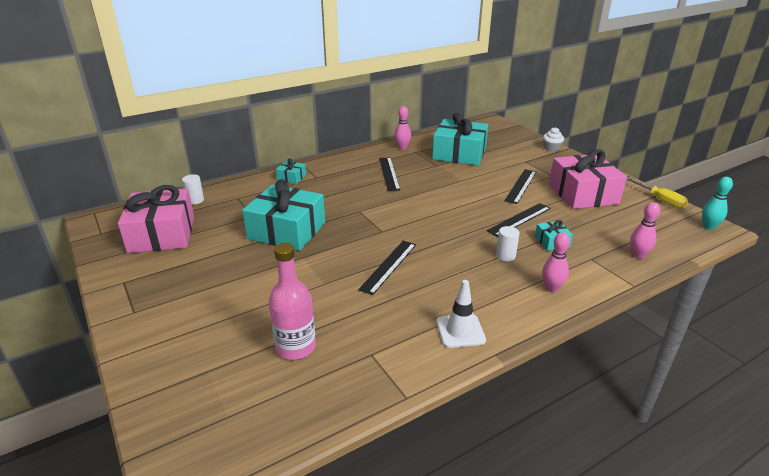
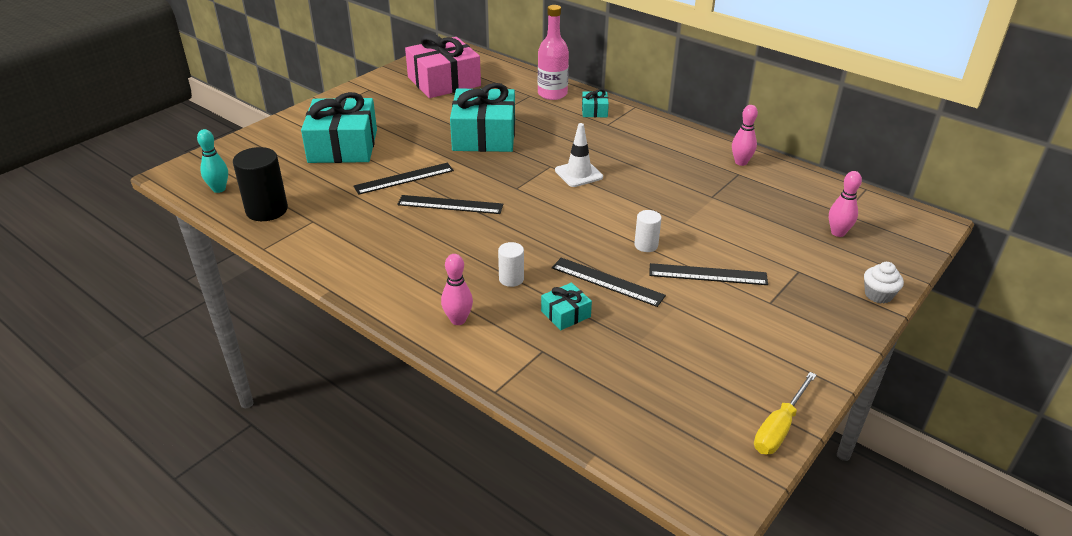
camera: 70 degrees right, 5 degrees up
white cylinder [182,175,204,204] -> white cylinder moved to [634,210,662,252]
pink bottle [269,243,316,360] -> pink bottle moved to [538,5,569,100]
black ruler [379,157,400,191] -> black ruler moved to [353,163,454,195]
turquoise gift [432,113,488,166] -> turquoise gift moved to [301,92,377,163]
white traffic cone [436,280,486,348] -> white traffic cone moved to [555,123,603,187]
pink gift [549,149,627,209] -> none
pink bowling pin [630,202,660,259] -> pink bowling pin moved to [829,171,862,237]
turquoise bowling pin [702,177,733,230] -> turquoise bowling pin moved to [197,129,228,193]
none -> black cylinder [233,147,288,221]

